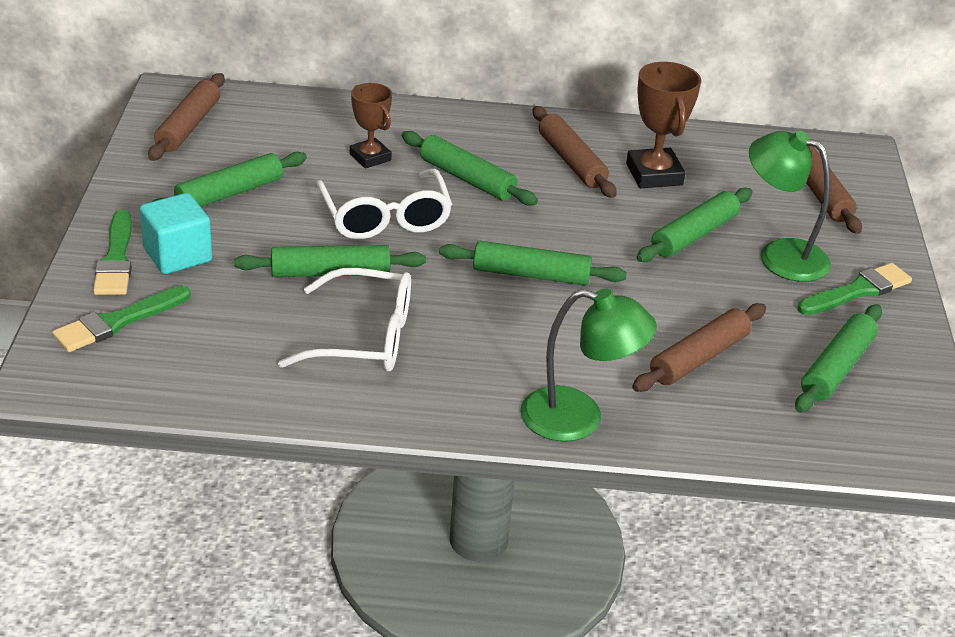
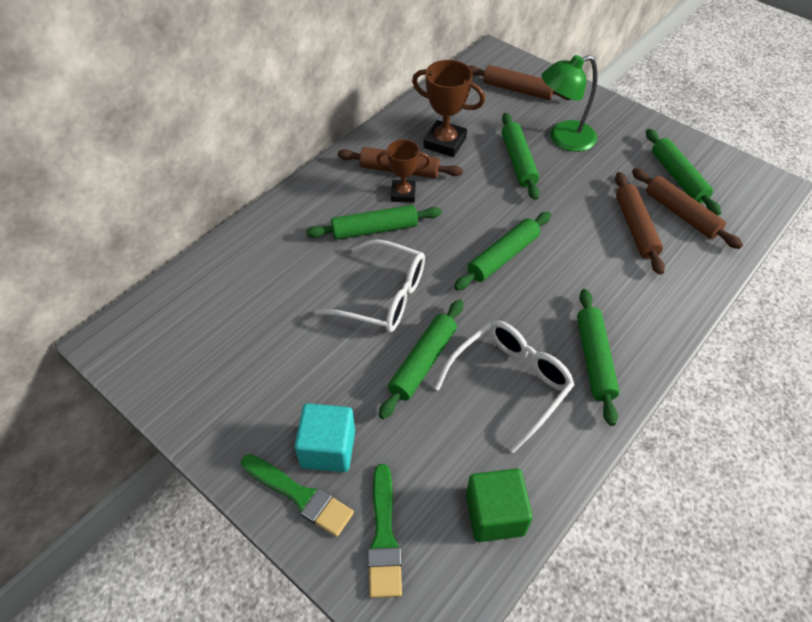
camera: 50 degrees left, 15 degrees up
brown rolling pin [148,73,225,161] -> brown rolling pin moved to [632,168,743,249]
green rolling pin [152,152,307,207] -> green rolling pin moved to [577,289,620,426]
brown trophy [350,83,392,169] -> brown trophy moved to [376,140,431,203]
green lamp [520,289,657,442] -> none
green brush [797,263,912,315] -> none
none -> green cube [466,468,533,542]

